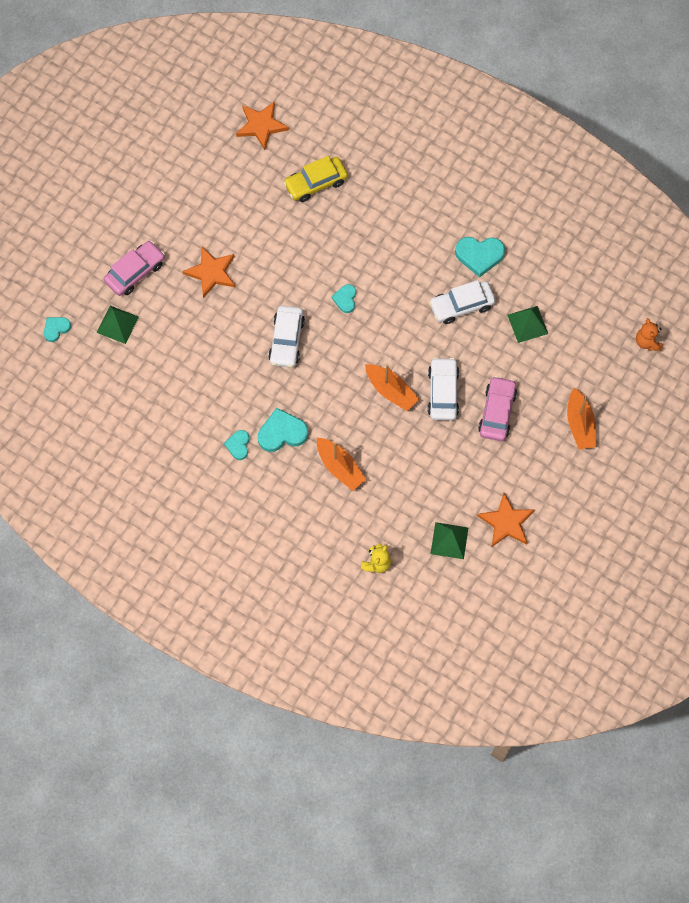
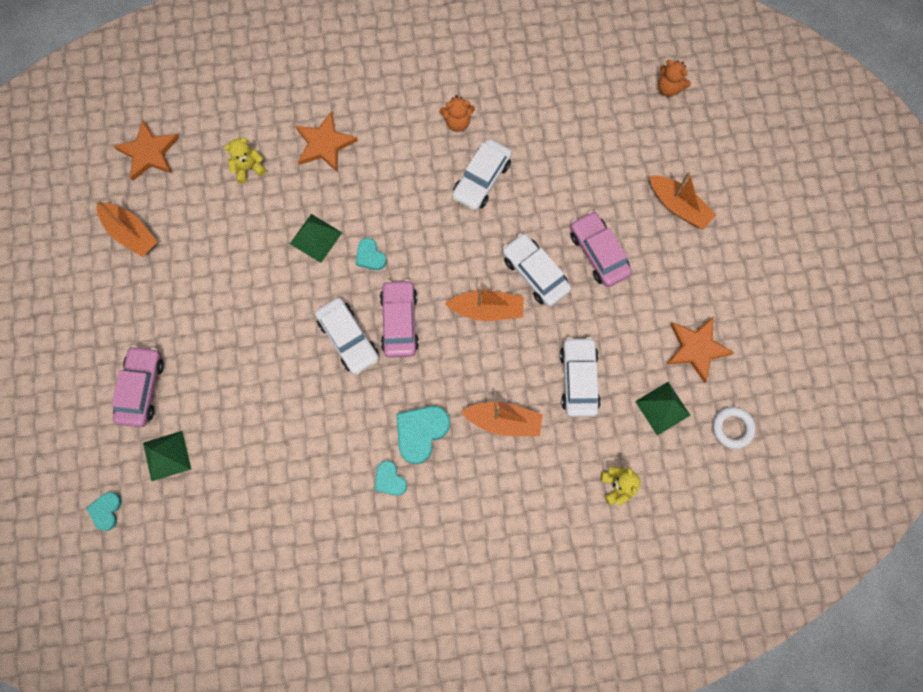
camera: 40 degrees left, 5 degrees up
orange star [183,246,235,298] -> orange star moved to [295,111,358,172]
yellow car [283,156,348,202] -> yellow teddy bear [224,138,266,184]
turquoise heart [455,237,505,278] -> orange teddy bear [440,95,475,132]
green pyramid [508,306,548,343] -> green pyramid moved to [290,214,342,263]
none -> orange boat [97,200,157,257]
none -> pink car [380,279,419,358]
none -> white car [560,337,601,417]
none -> white ring [713,407,756,449]

